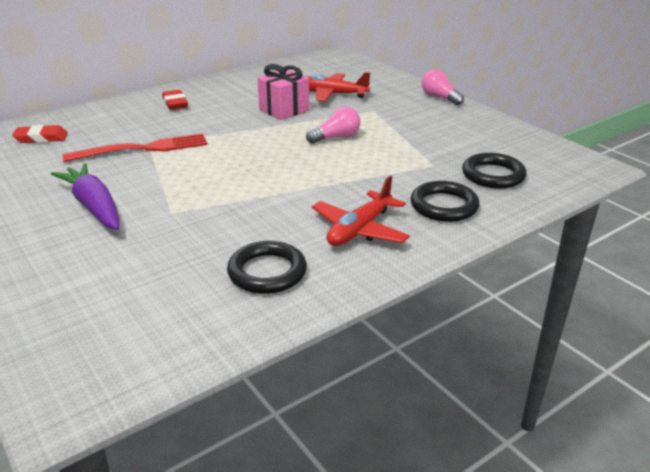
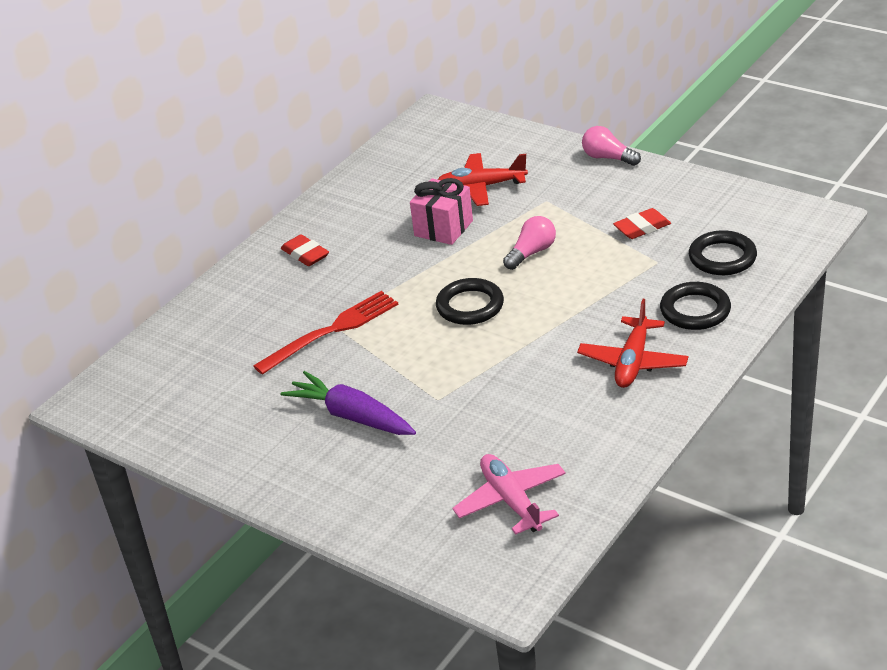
camera: 15 degrees left, 5 degrees up
red eraser [12,125,68,143] -> red eraser moved to [613,208,671,239]
black ring [227,241,307,294] -> black ring moved to [436,278,504,325]
none -> pink plane [452,454,566,535]

